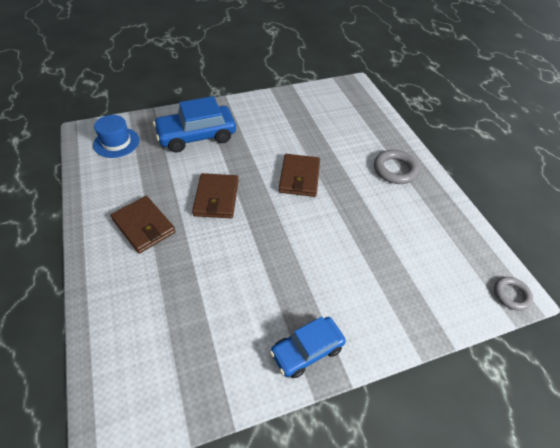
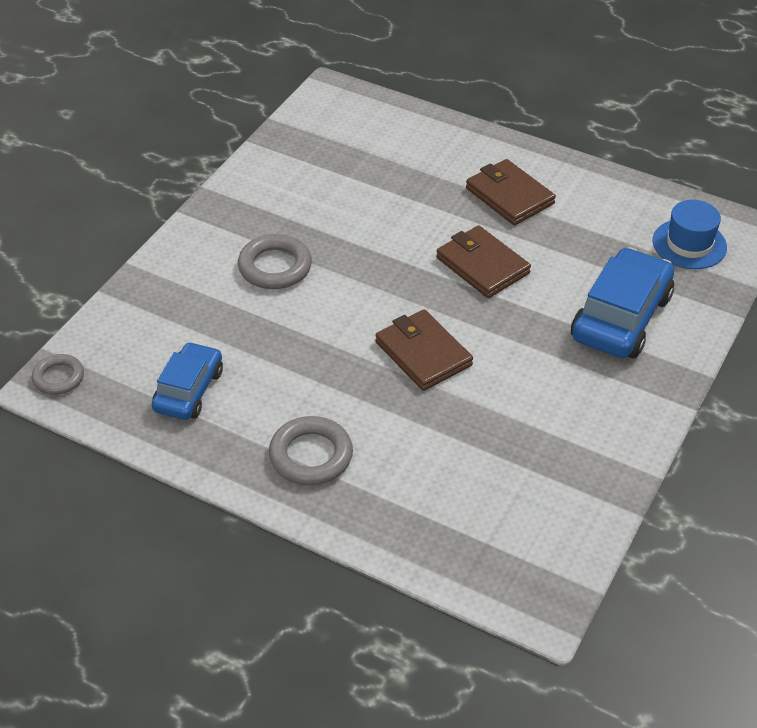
camera: 140 degrees right, 5 degrees down
brown wallet [110,196,176,253] -> brown wallet turned 45 degrees clockwise [466,159,556,225]
blue car [270,317,346,378] -> blue car moved to [152,342,223,420]
none -> grey ring [238,234,312,289]

